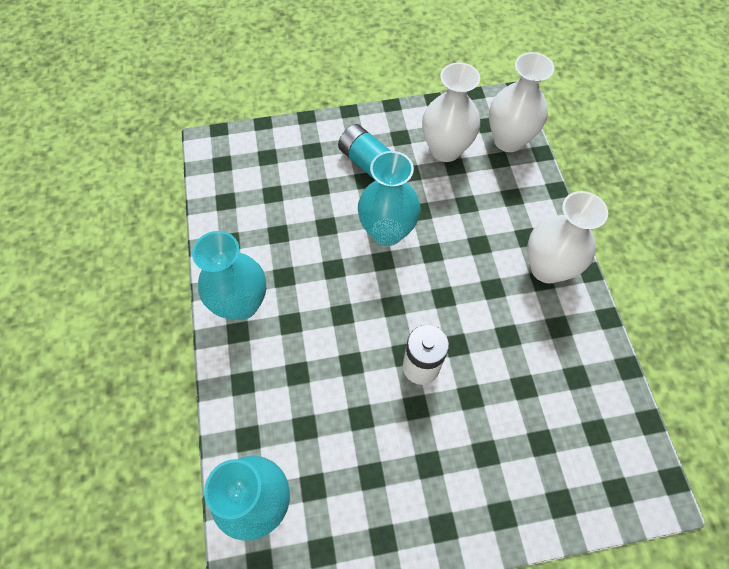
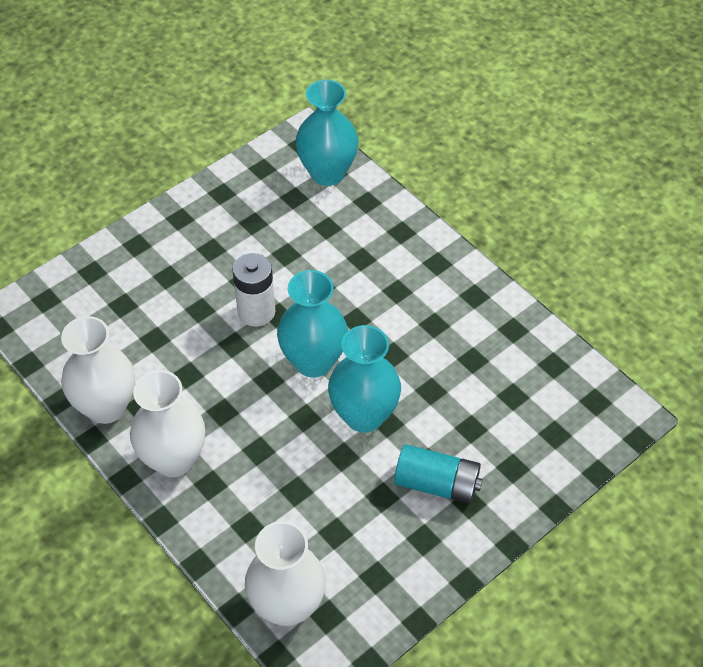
camera: 150 degrees right, 10 degrees down
turquoise vase [192,231,266,320] -> turquoise vase moved to [277,270,348,378]
white vase [422,62,480,162] -> white vase moved to [61,316,135,424]

